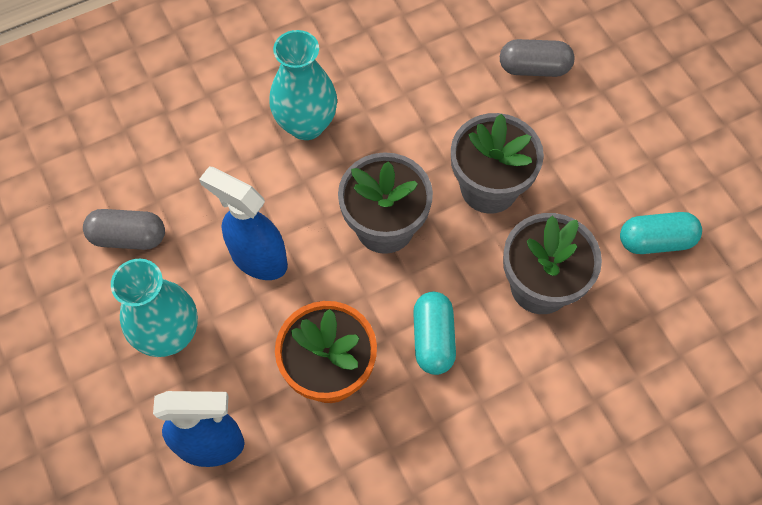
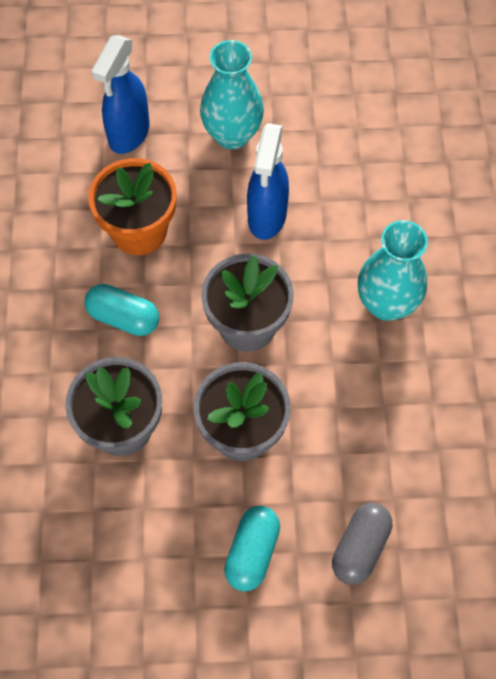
camera: 115 degrees right, 0 degrees up
grey capsule [83,209,165,250] -> none
blue spray bottle [199,167,288,280] -> blue spray bottle turned 135 degrees clockwise [247,123,289,240]
turquoise capsule [620,212,702,254] -> turquoise capsule moved to [224,506,280,591]

